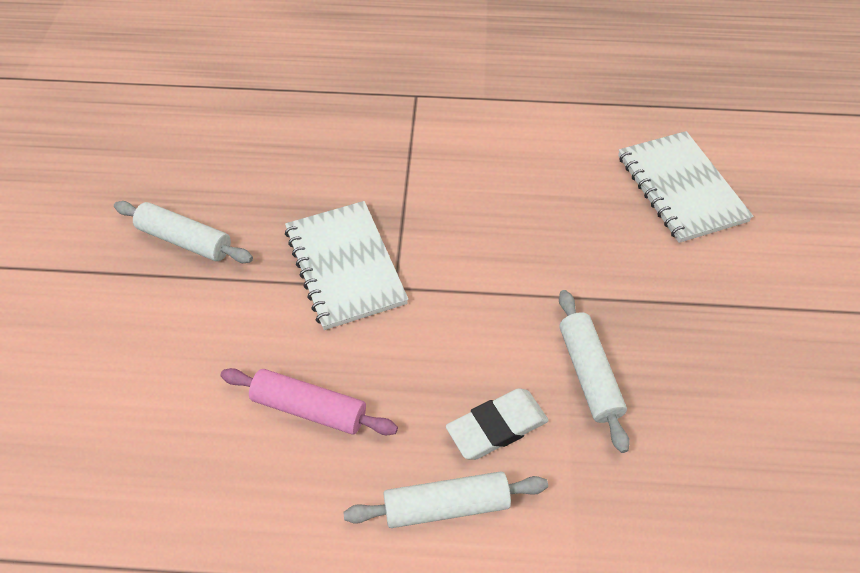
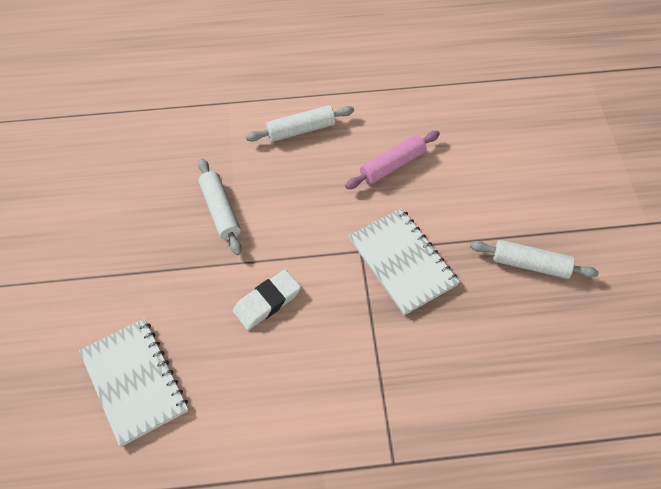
camera: 170 degrees right, 5 degrees up
pink rolling pin [221,368,398,435] -> pink rolling pin turned 45 degrees counterclockwise [345,131,440,189]
white eraser [446,388,549,460] -> white eraser moved to [233,269,301,330]

